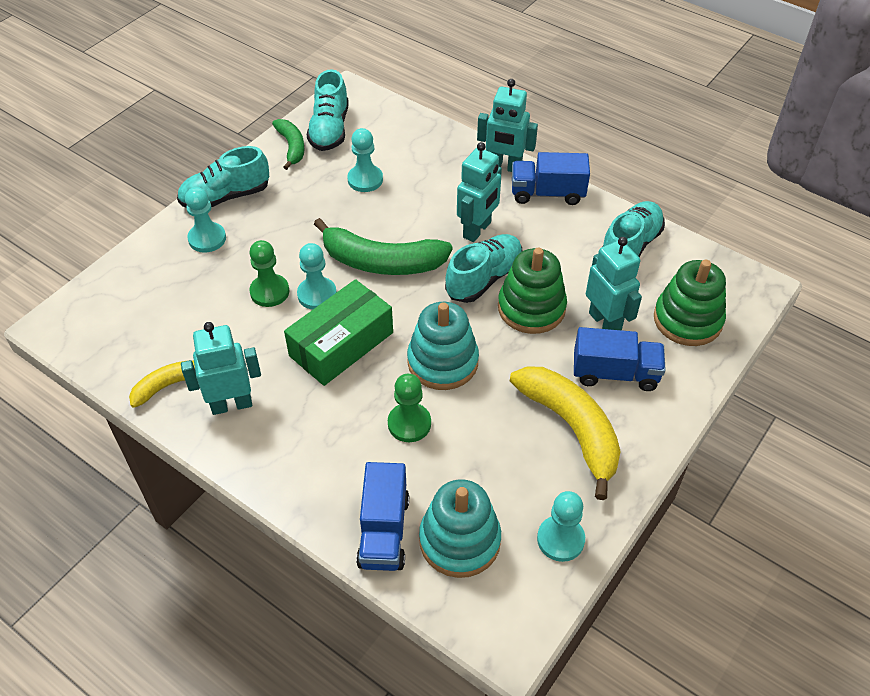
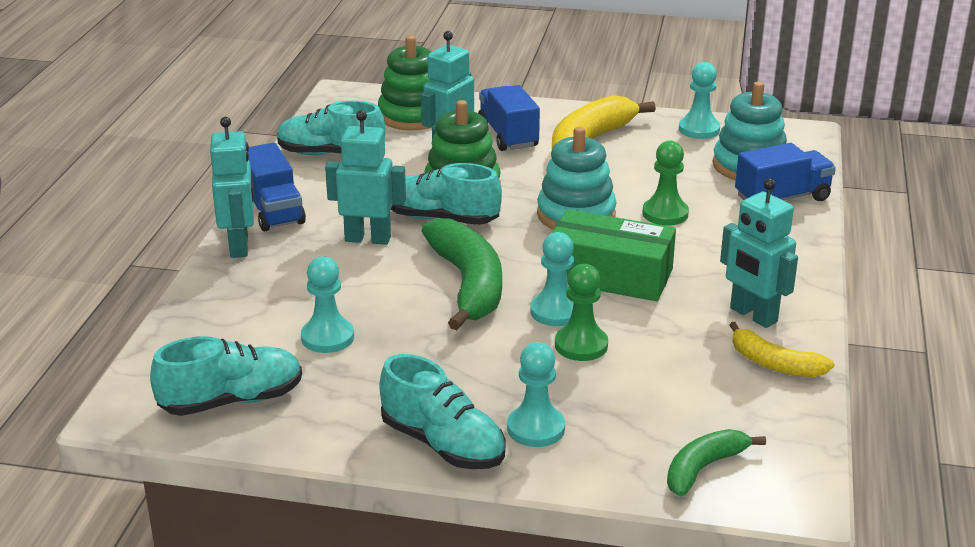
camera: 115 degrees left, 20 degrees down
green banana [272,119,305,170] -> green banana moved to [667,429,766,496]

